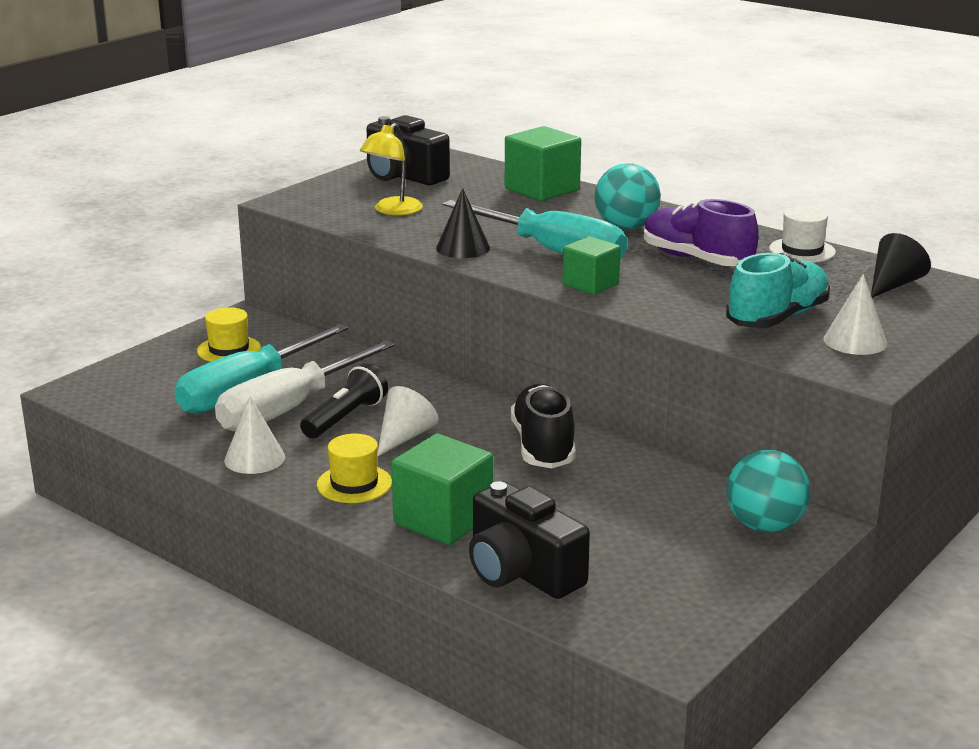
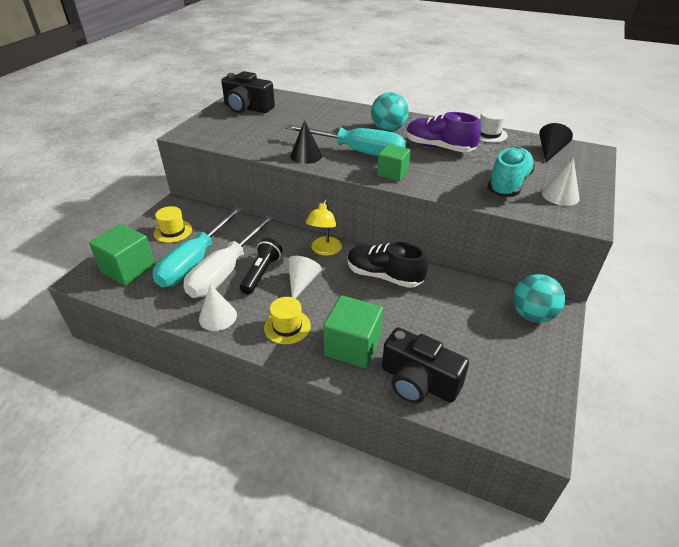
camera: 15 degrees left, 15 degrees up
yellow lamp [360,123,423,215] -> yellow lamp moved to [306,200,342,256]
green cube [505,126,581,201] -> green cube moved to [89,224,155,286]
black shoe [511,384,576,468] -> black shoe turned 45 degrees counterclockwise [347,242,428,288]

